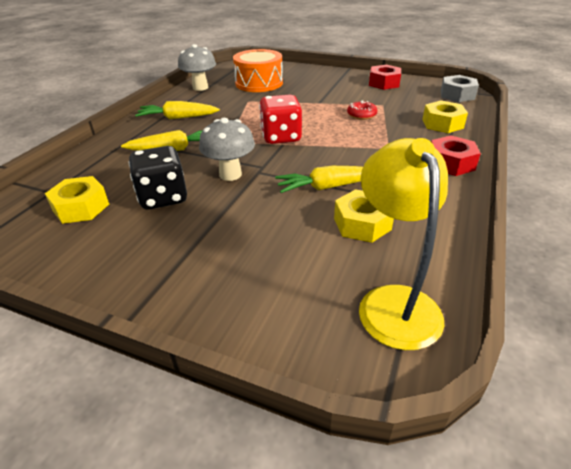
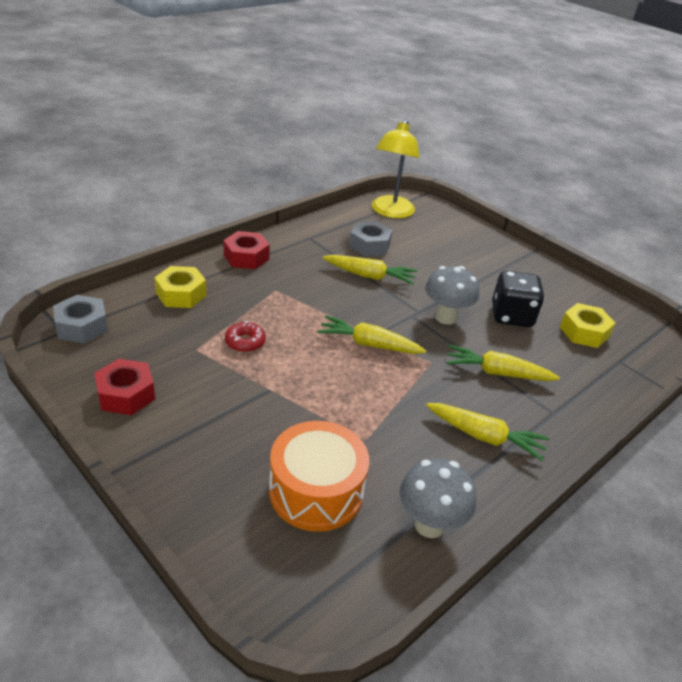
camera: 160 degrees left, 0 degrees up
red dice [259,95,302,144] -> yellow carrot [317,315,426,354]
yellow nut [334,189,394,243] -> grey nut [349,221,392,256]

